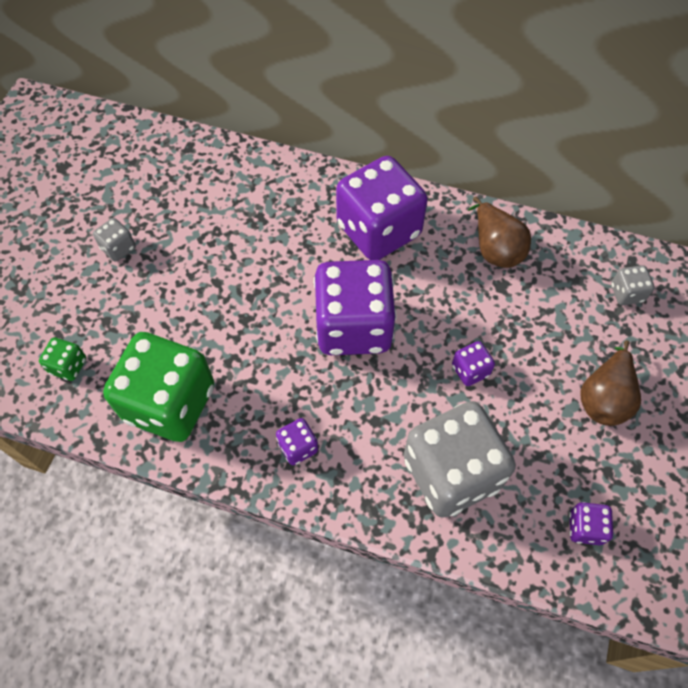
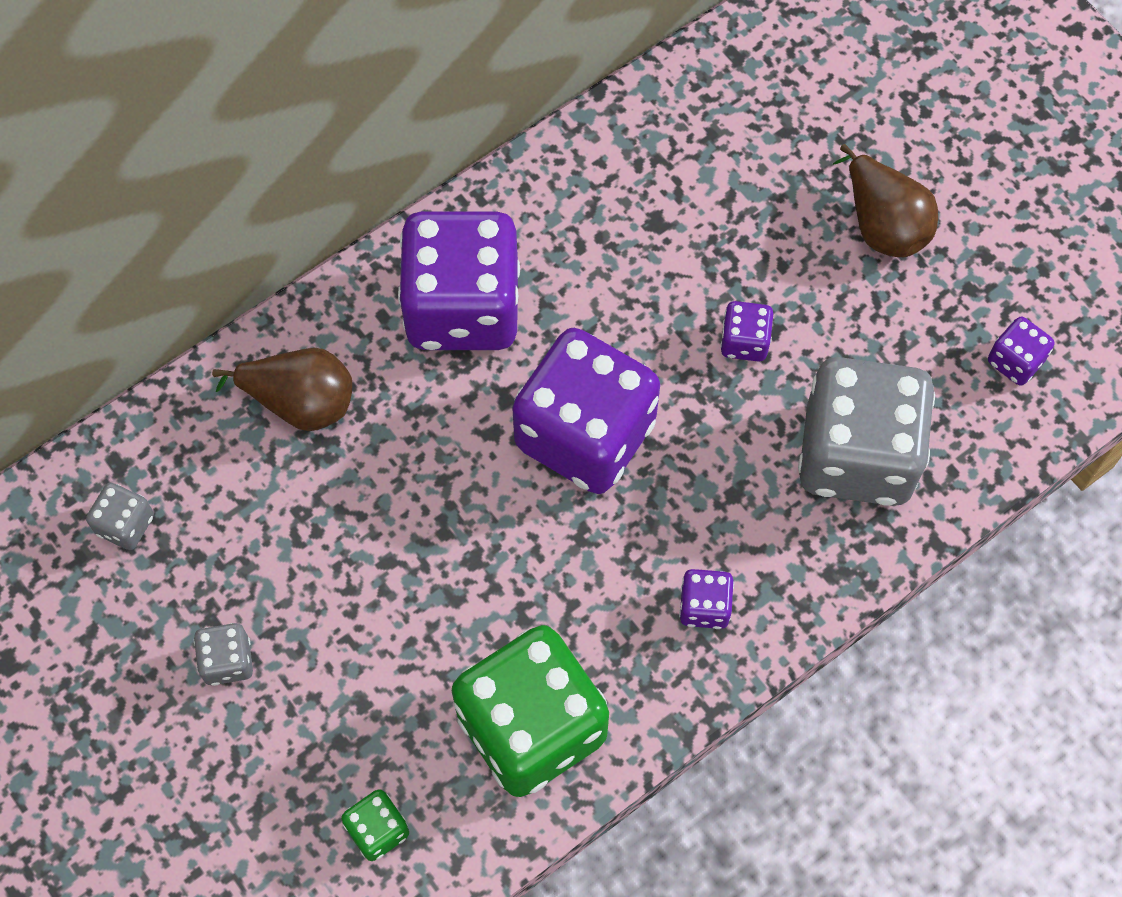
camera: 55 degrees left, 5 degrees up
brown pear [468,196,531,268] -> brown pear moved to [212,348,352,431]
grey dice [611,265,655,305] -> grey dice moved to [86,483,154,550]

